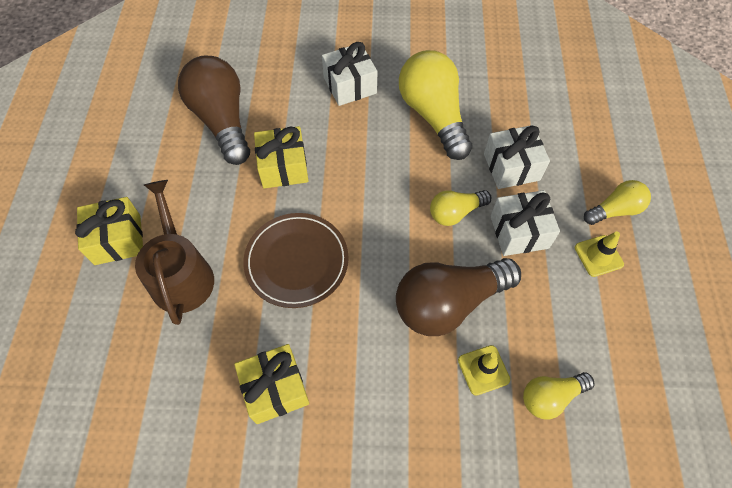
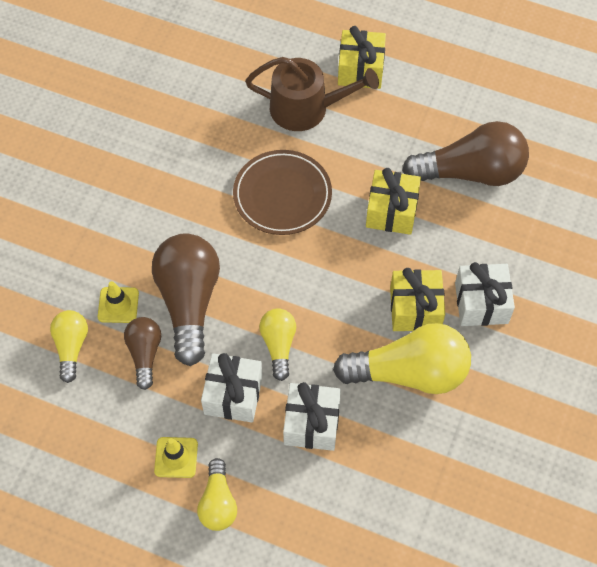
camera: 110 degrees right, 0 degrees up
yellow gift [234,344,309,424] -> yellow gift moved to [390,268,445,331]
none -> brown light bulb [124,317,161,390]

